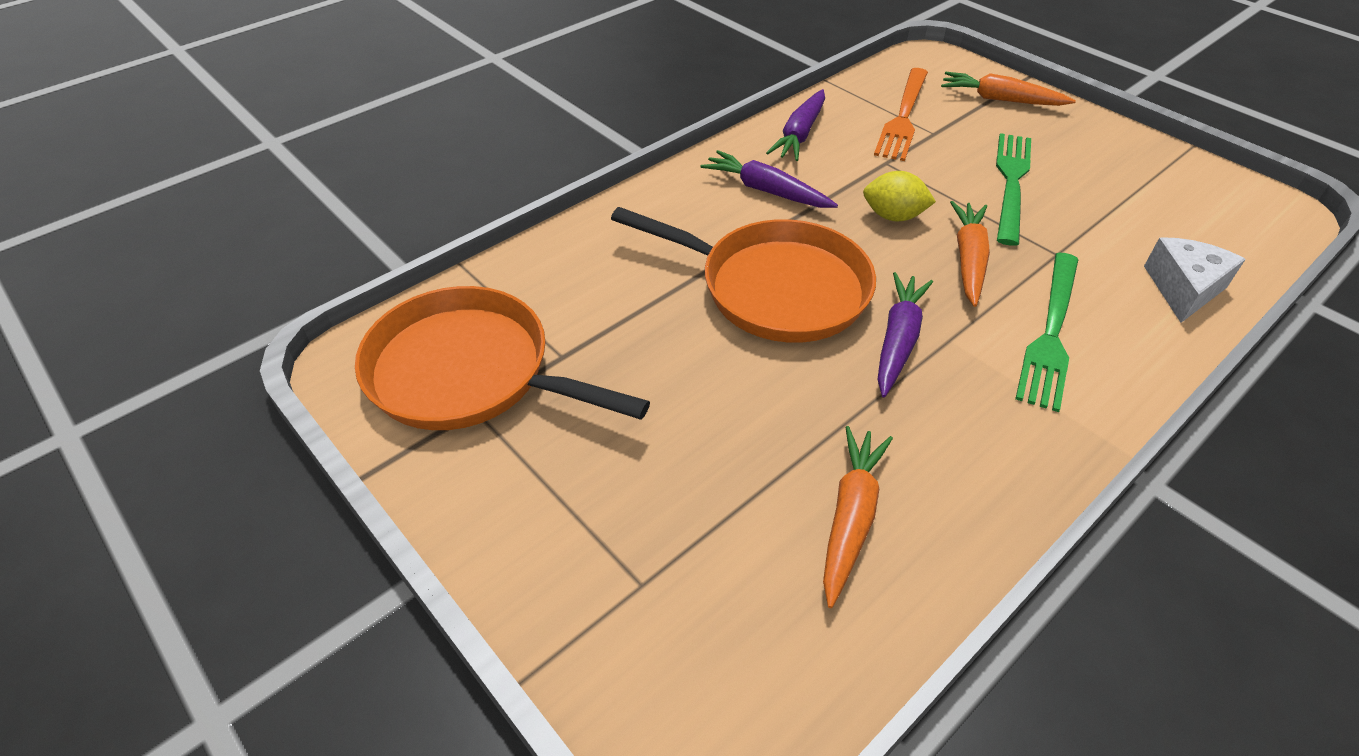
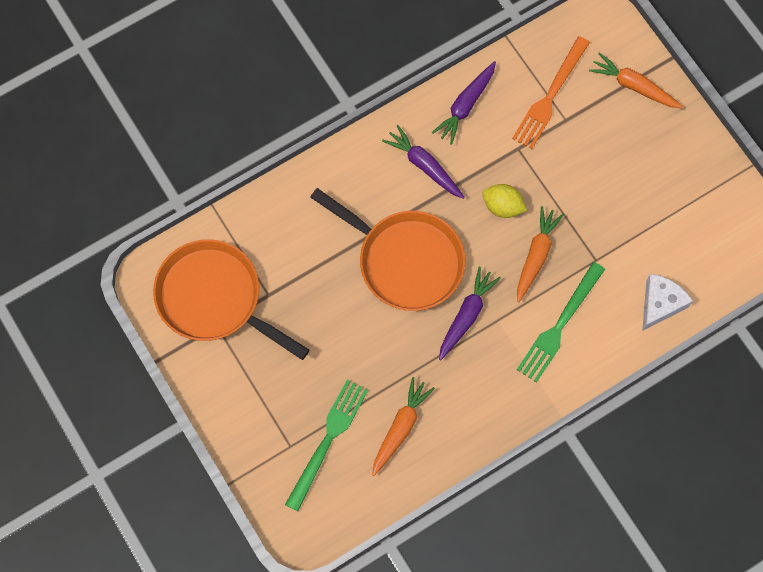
camera: 10 degrees right, 25 degrees up
green fork [996,133,1031,246] -> green fork moved to [285,379,368,512]

